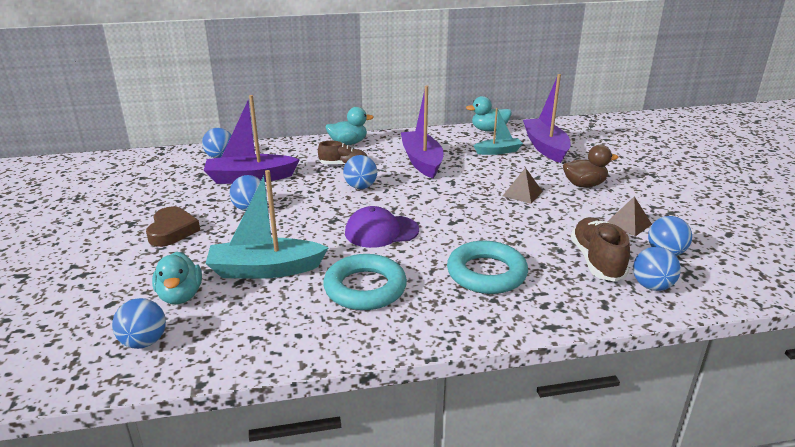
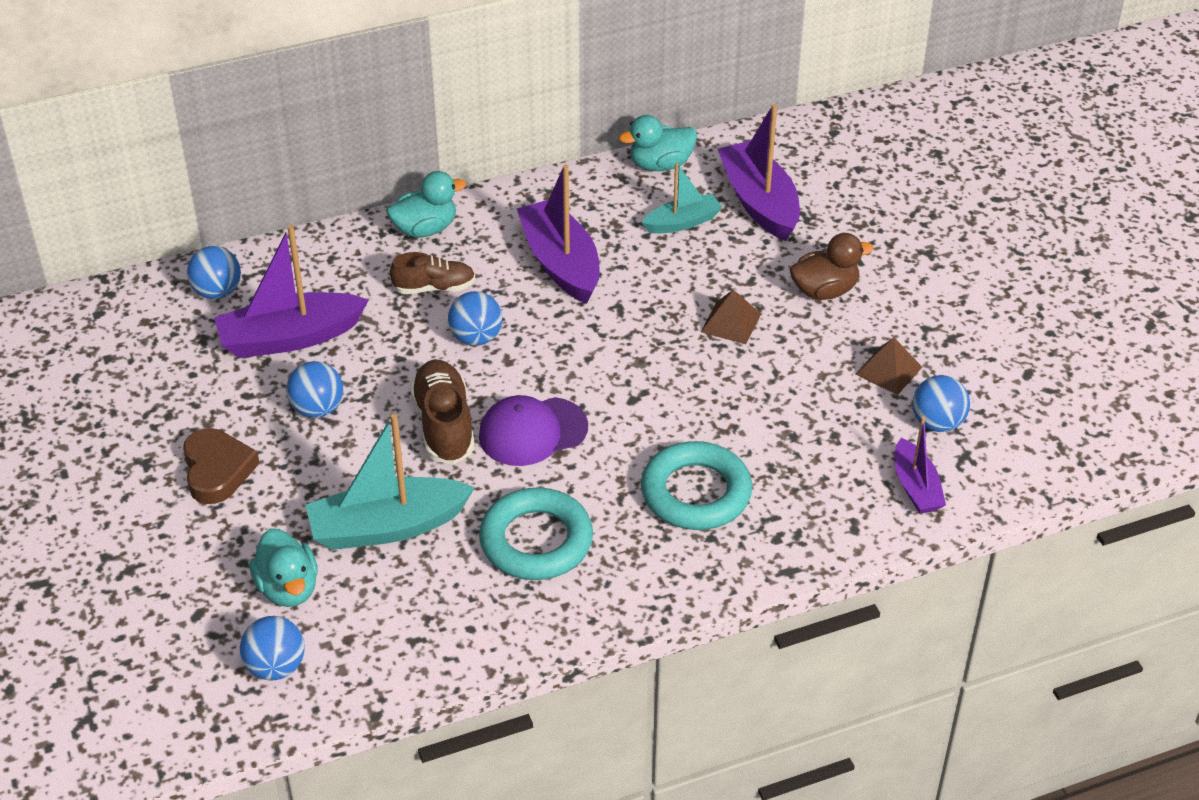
camera: 10 degrees left, 15 degrees up
brown shoe [571,217,630,282] -> brown shoe moved to [410,360,475,464]
blue ball [633,247,681,291] -> purple boat [895,417,946,514]

